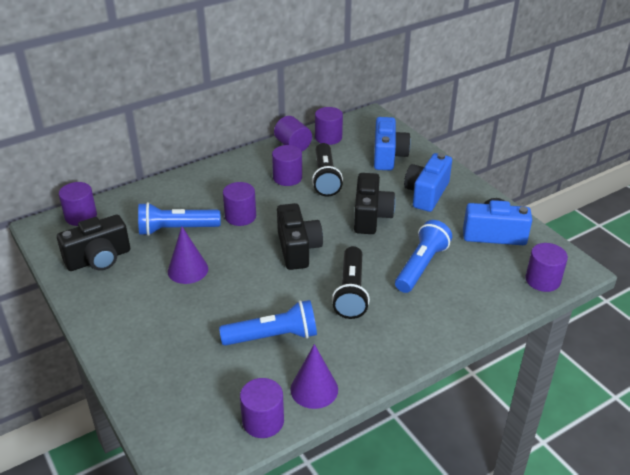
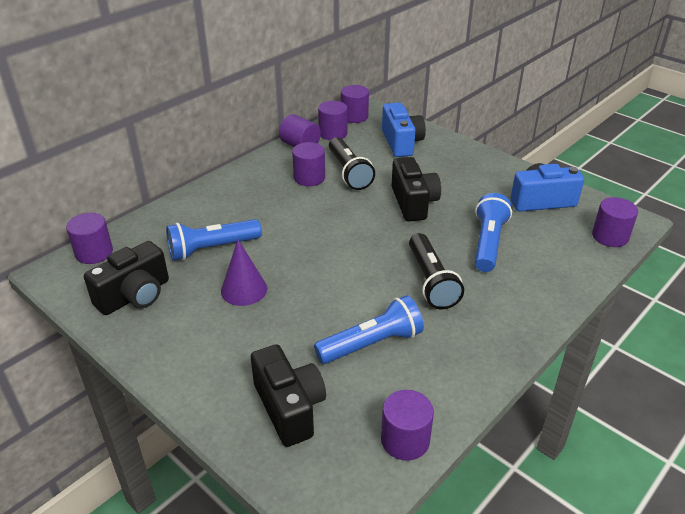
camera: 15 degrees left, 0 degrees up
purple cylinder [223,182,256,226] -> purple cylinder moved to [341,85,369,123]
black camera [277,203,323,270] -> black camera moved to [251,344,326,447]
purple cone [290,344,338,409] -> none
blue camera [404,153,452,212] -> none

